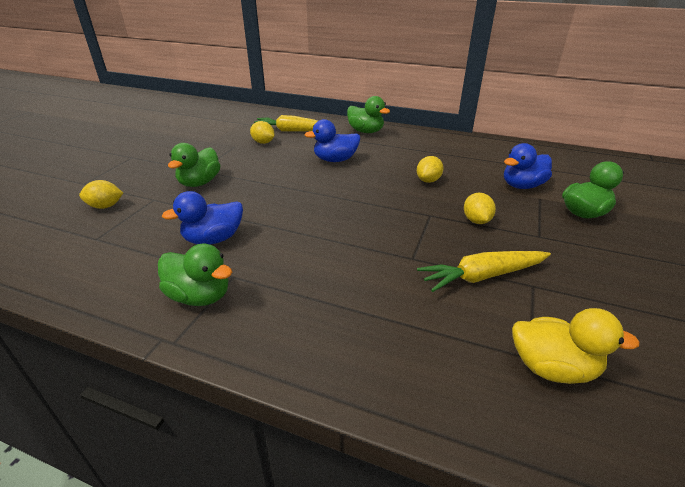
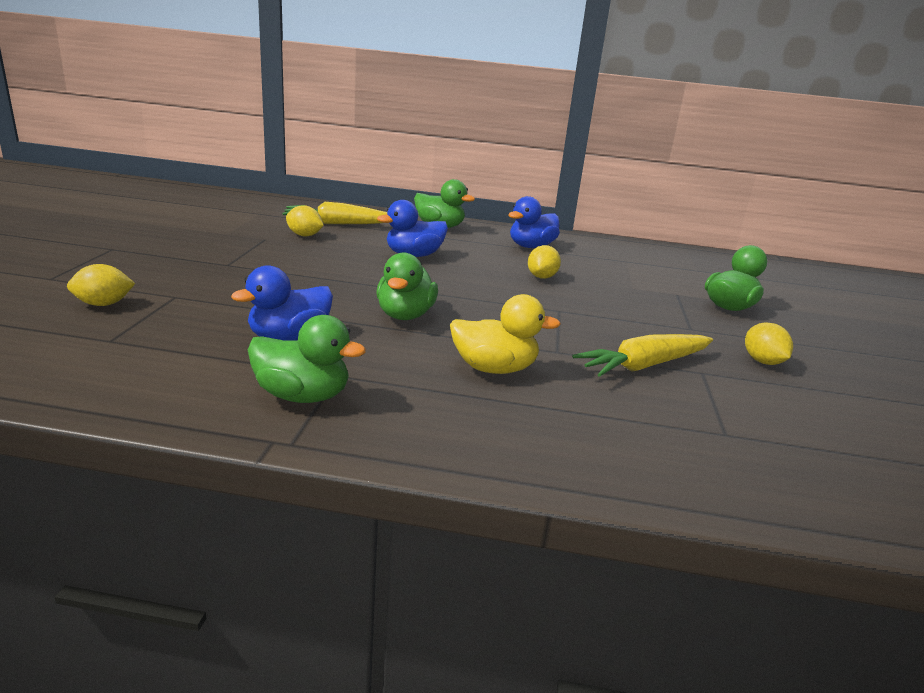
camera: 15 degrees left, 10 degrees down
green duck [168,143,221,187] -> green duck moved to [376,253,438,320]
yellow lemon [464,193,496,224] -> yellow lemon moved to [745,322,793,365]
blue duck [504,143,552,189] -> blue duck moved to [508,196,560,248]
yellow duck [512,308,640,384] -> yellow duck moved to [450,294,561,374]

